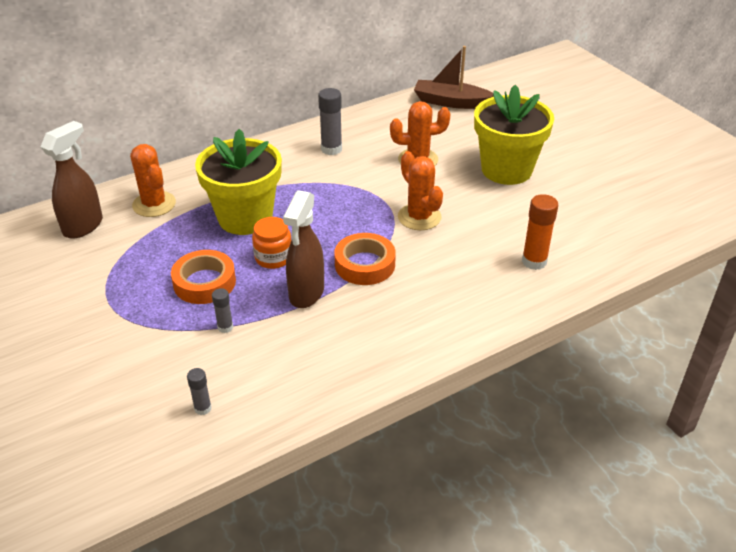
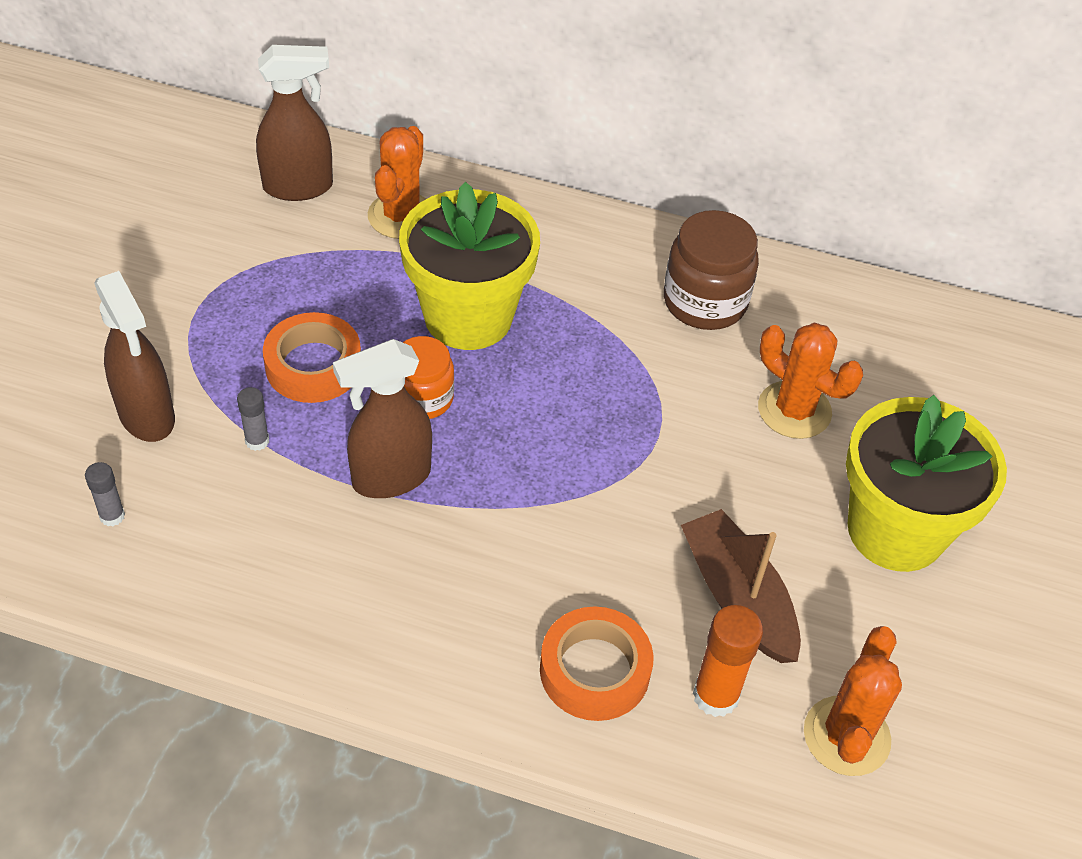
camera: 45 degrees right, 10 degrees up
grey glue stick [318,88,342,155] -> brown jar [664,210,759,330]
orange tape [334,233,396,285] -> orange tape moved to [540,606,654,721]
orange cactus [398,151,443,230] -> orange cactus moved to [804,626,902,776]
brown boat [414,46,494,109] -> brown boat moved to [681,509,801,663]
none -> brown spray bottle [94,271,175,442]

